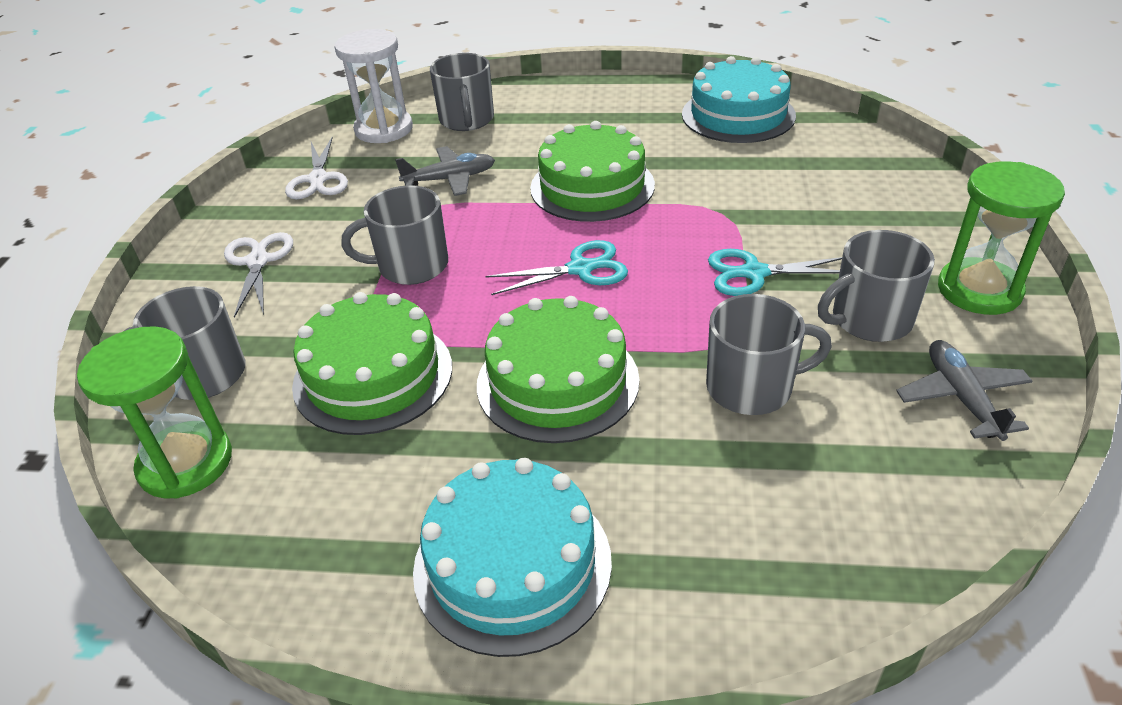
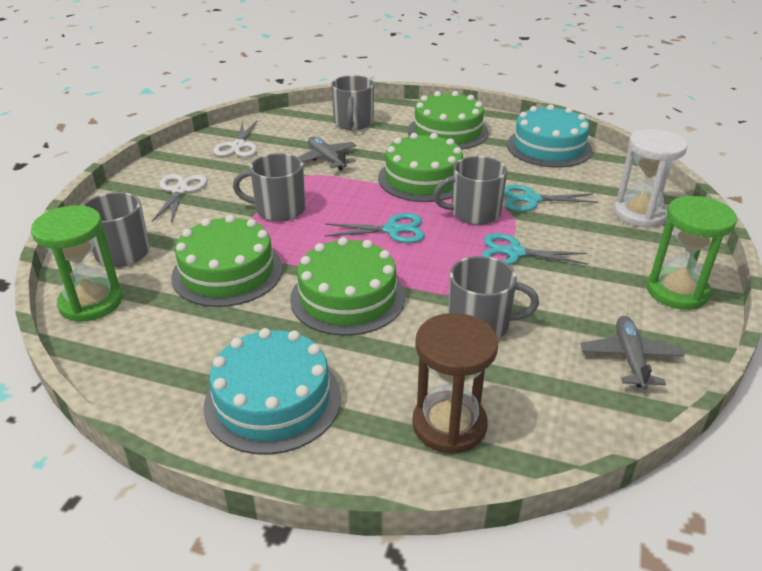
camera: 10 degrees right, 5 degrees down
white hourglass [334,29,413,143] -> white hourglass moved to [614,129,687,228]
grey plane [395,146,495,196] -> grey plane turned 120 degrees counterclockwise [298,137,357,170]
grey mug [818,230,935,342] -> grey mug moved to [433,156,507,225]
none -> green cake [408,91,489,150]
none -> brown hourglass [412,313,498,454]
none -> turquoise scissors [504,185,598,212]

